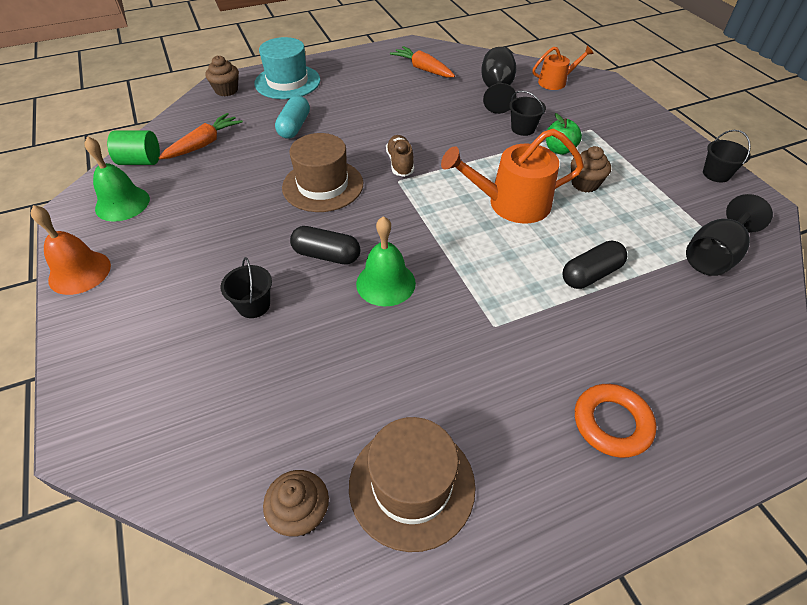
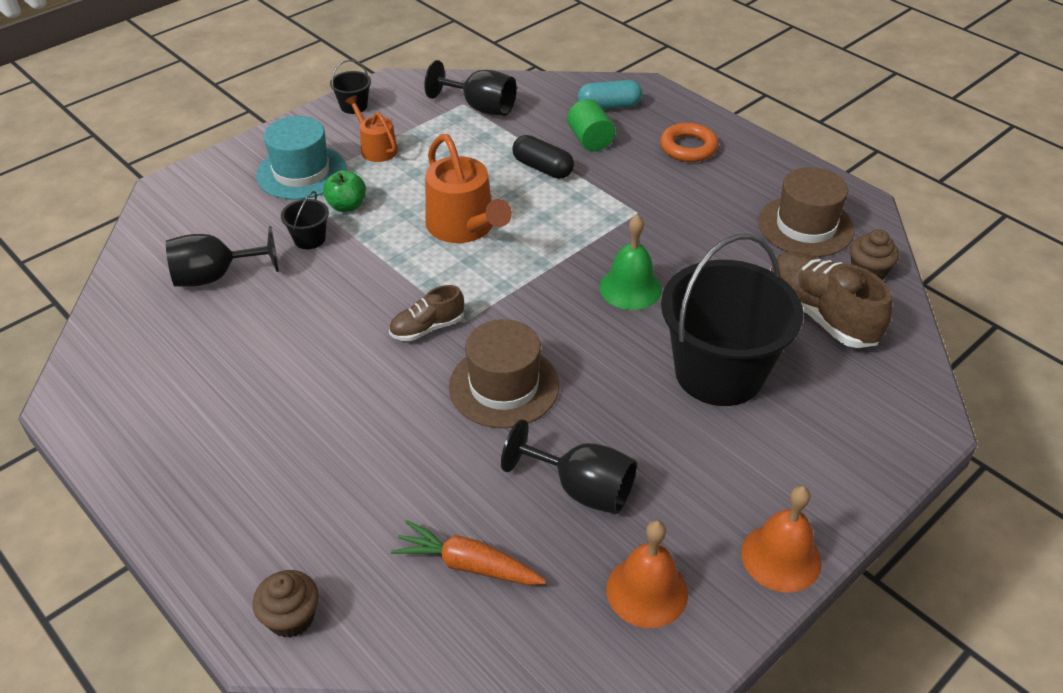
camera: 110 degrees left, 5 degrees down
green bell [84,136,150,222] -> orange bell [606,520,688,628]
green cylinder [107,130,160,165] -> green cylinder moved to [567,99,615,151]
black bucket [220,257,272,318] -> black bucket [661,234,803,406], size x2.49
turquoise hat [254,37,320,99] -> turquoise hat moved to [256,116,346,200]
turquoise capsule [275,96,310,139] -> turquoise capsule moved to [578,80,642,109]
black capsule [290,226,361,265] -> none
orange carrot [390,46,455,78] -> none
orange watering can [532,46,594,90] -> orange watering can moved to [345,95,398,162]
brown cupcake [571,146,611,192] -> none
none -> black goblet [501,419,637,514]
none -> brown shoe [770,251,892,348]

